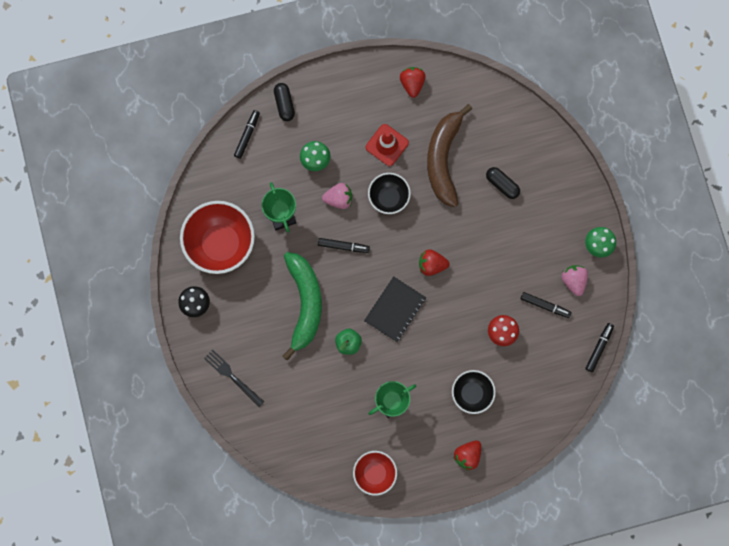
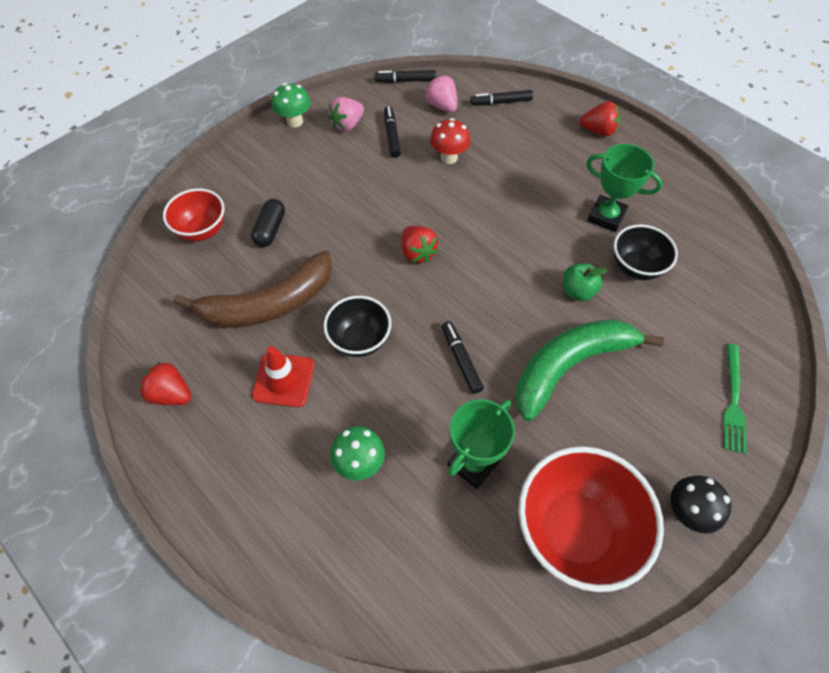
camera: 120 degrees left, 20 degrees down
black fork [204,350,264,407] -> green fork [723,344,747,454]
black marker [234,110,260,159] -> black marker moved to [470,90,533,106]
black capsule [274,83,295,121] -> none
pink strawberry [322,183,352,209] -> pink strawberry moved to [425,76,457,112]
red bowl [353,451,397,496] -> red bowl moved to [163,188,224,241]
black notebook [364,276,426,342] -> none
red strawberry [400,67,426,98] -> red strawberry turned 60 degrees clockwise [139,362,192,405]
black bowl [452,370,496,414] -> black bowl moved to [614,225,678,280]

